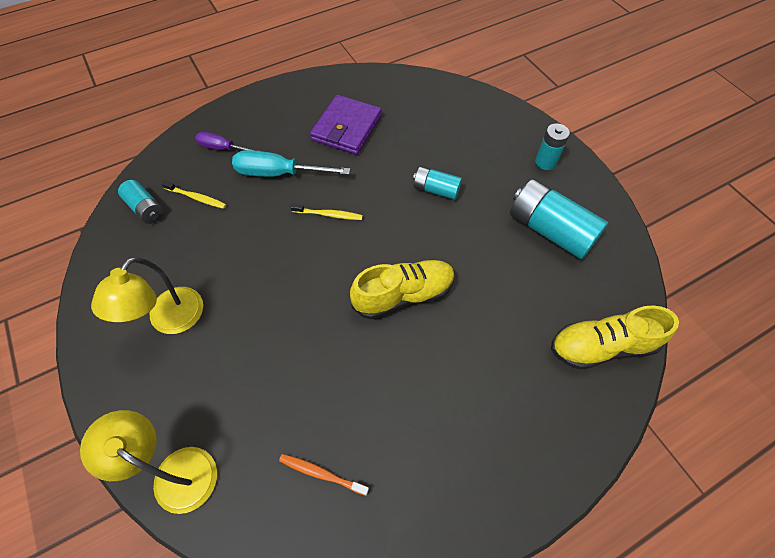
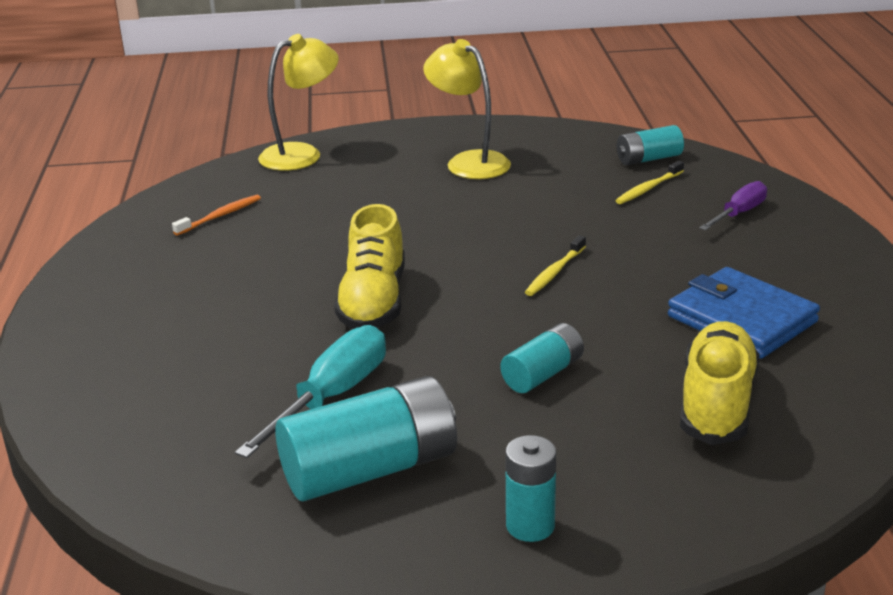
camera: 115 degrees right, 30 degrees down
turquoise screwdriver [232,150,350,177] -> turquoise screwdriver moved to [235,325,386,458]
purple wallet [310,95,382,155] -> blue wallet [668,267,820,358]
yellow shoe [551,306,679,369] -> yellow shoe moved to [680,321,760,445]

